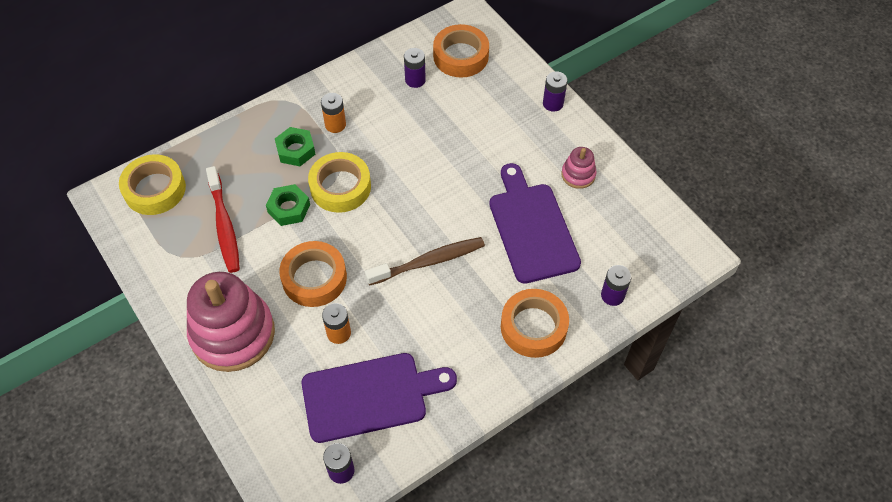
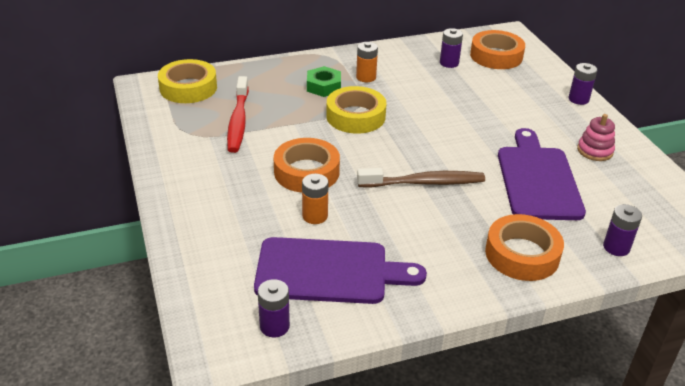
camera: 15 degrees right, 20 degrees down
pink stacking toy [187,272,275,372] -> none
green nut [266,184,310,226] -> none

